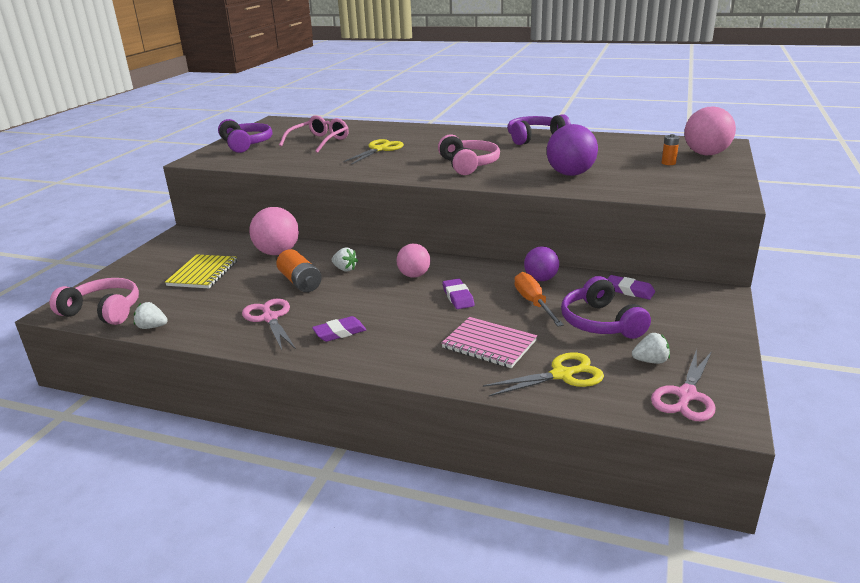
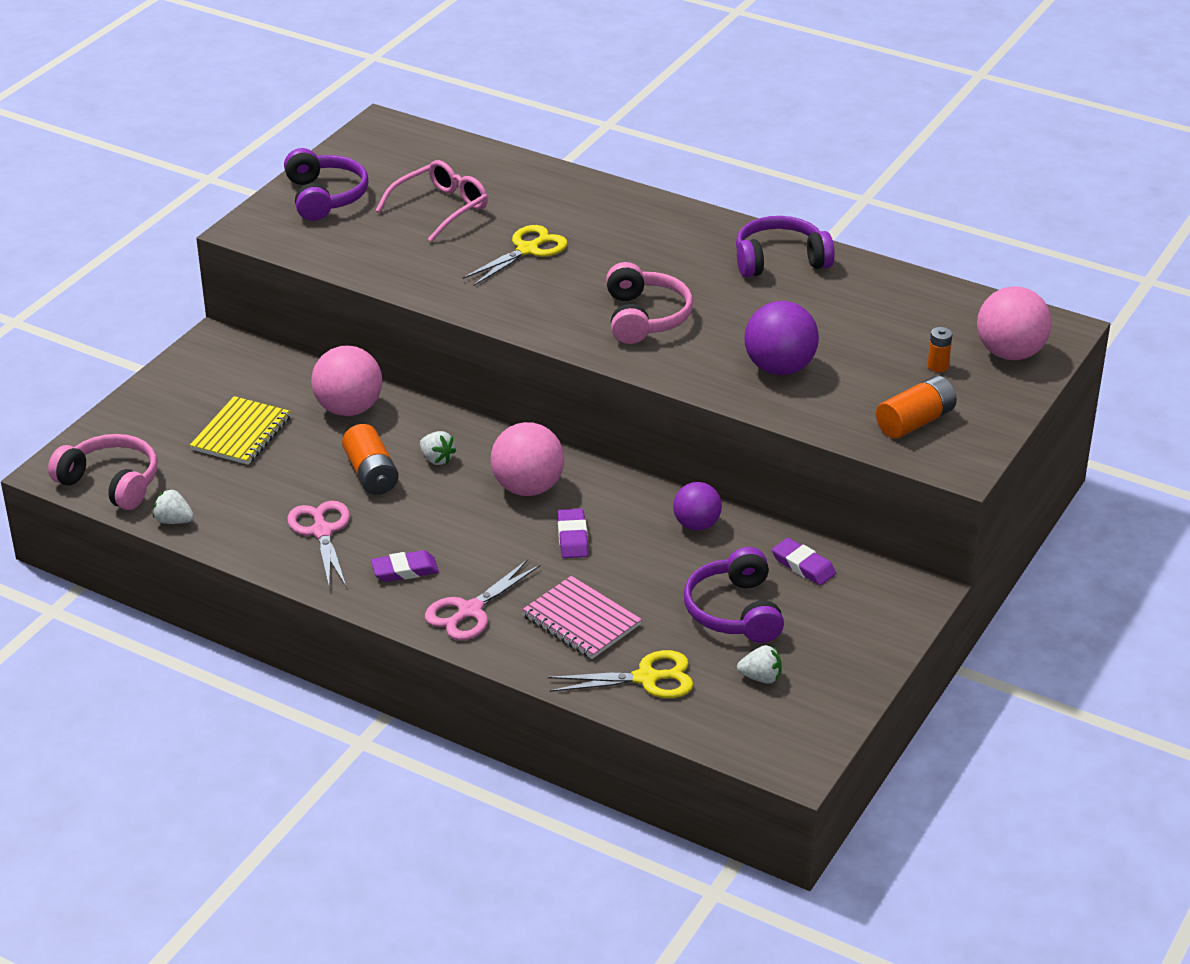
camera: 10 degrees right, 10 degrees up
pink ball [396,244,431,278] -> pink ball [491,422,564,496], size x1.54
orange screwdriver [514,272,564,326] -> none
pink scissors [651,349,715,422] -> pink scissors moved to [425,559,541,640]
none -> orange battery [876,376,957,439]

